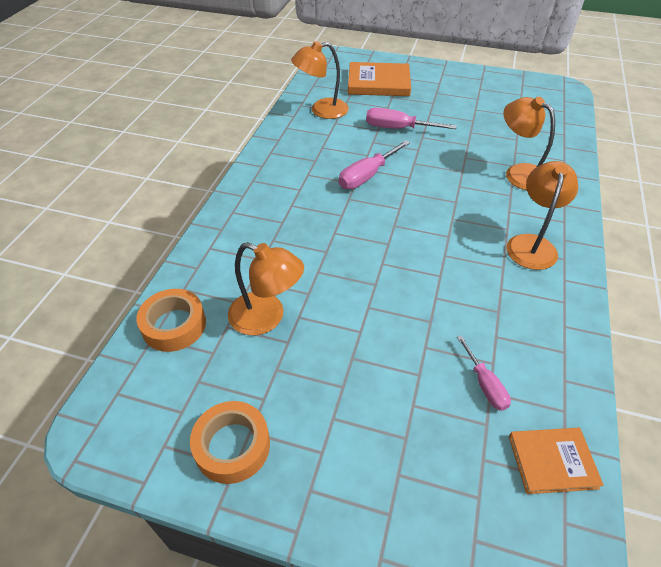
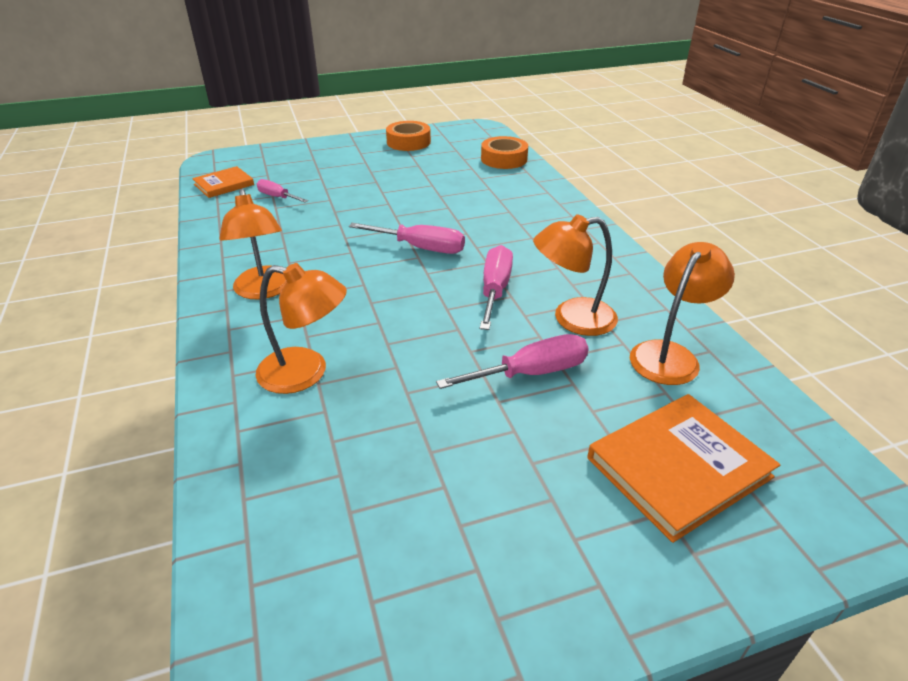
camera: 145 degrees right, 10 degrees down
orange lamp [228,242,304,335] -> orange lamp moved to [533,214,618,336]
none -> pink screwdriver [349,223,465,254]

